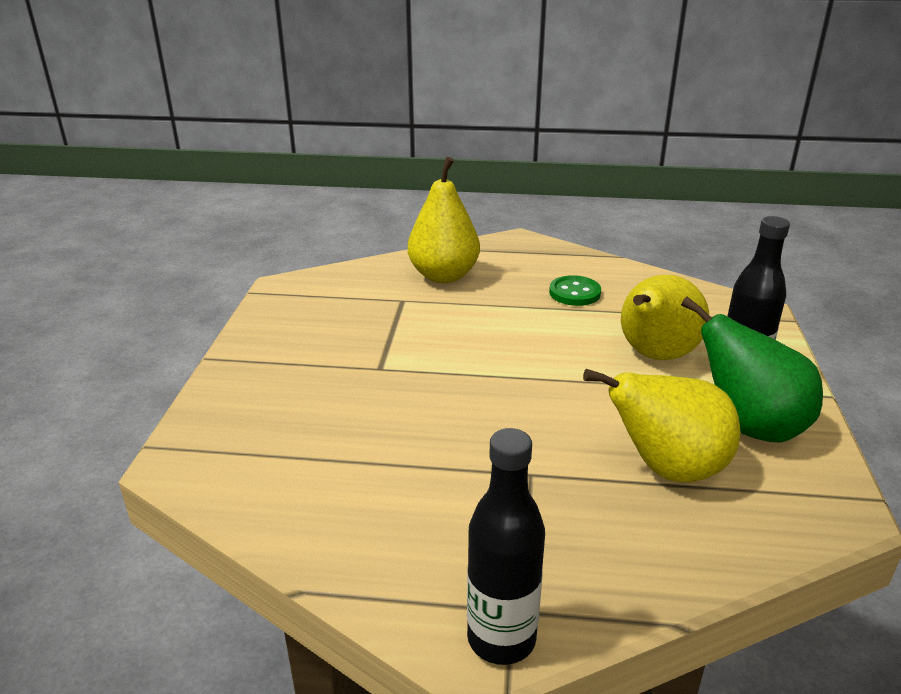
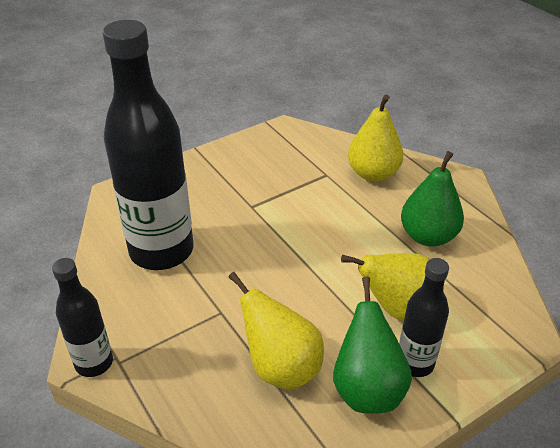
camera: 50 degrees right, 10 degrees up
green button [549,275,601,306] -> green pear [401,151,464,247]
none -> black bottle [102,20,194,270]

